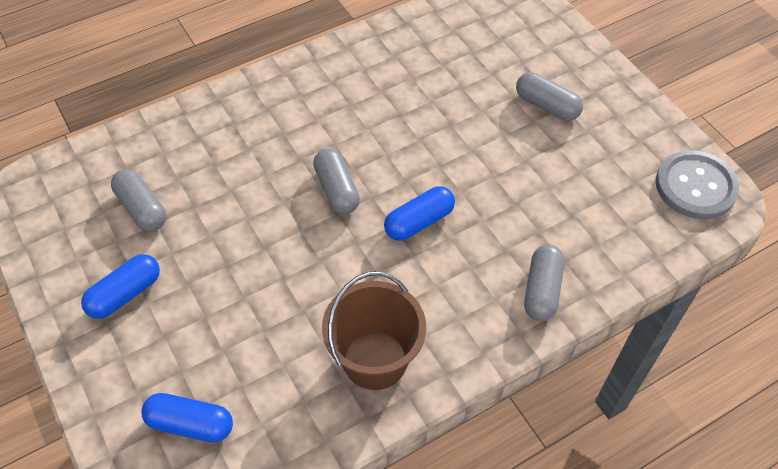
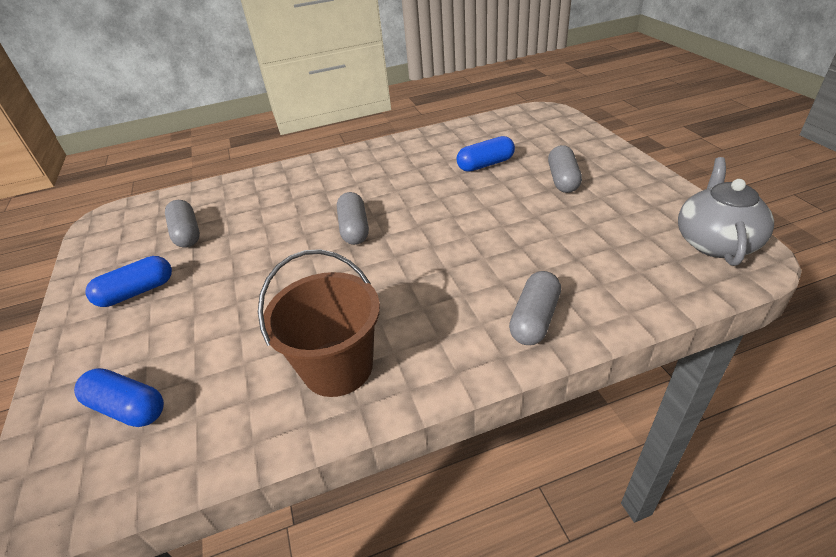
camera: 15 degrees right, 15 degrees down
blue capsule [384,186,455,241] -> blue capsule moved to [457,136,515,172]
grey capsule [516,72,583,121] -> grey capsule turned 45 degrees clockwise [548,145,582,193]
grey button [656,150,740,219] -> grey teapot [678,157,774,266]

